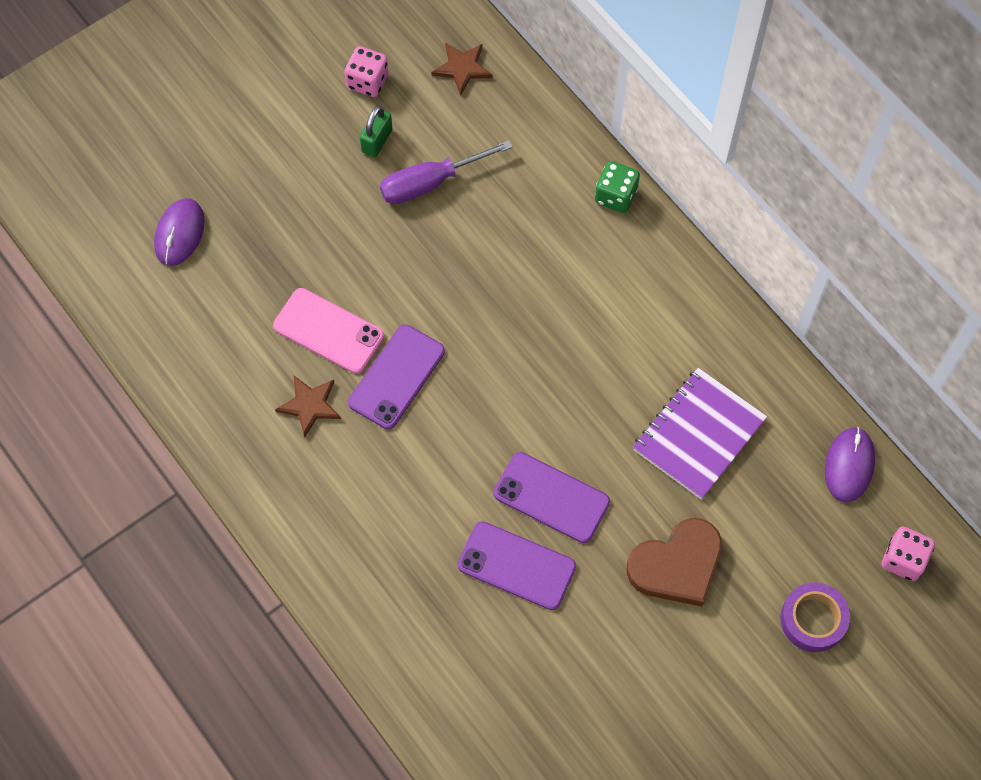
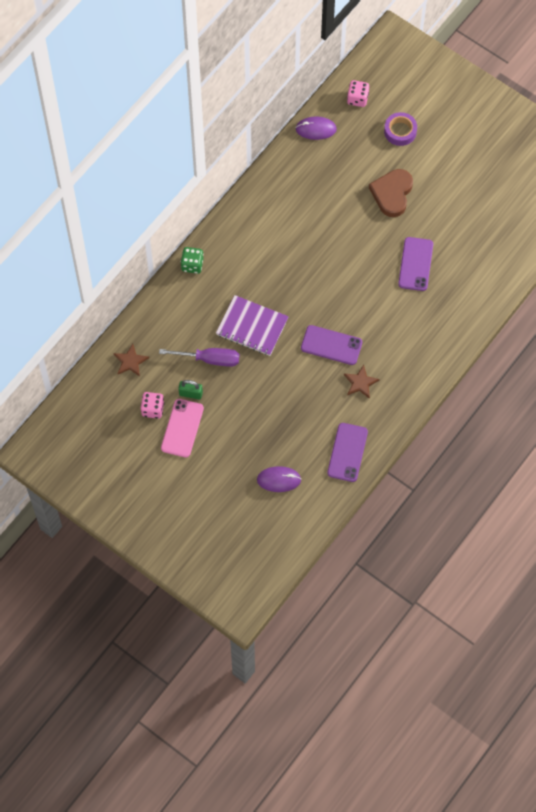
camera: 105 degrees left, 0 degrees up
pink phone [273,288,384,374] -> pink phone moved to [161,399,204,458]
purple screwdriver [380,140,513,204] -> purple screwdriver turned 45 degrees counterclockwise [159,348,239,367]
purple phone [494,452,610,543] -> purple phone moved to [327,423,368,482]
brown heart [626,518,722,607] -> brown heart turned 120 degrees counterclockwise [369,169,413,217]
purple notebook [633,368,767,500] -> purple notebook moved to [216,295,289,356]

